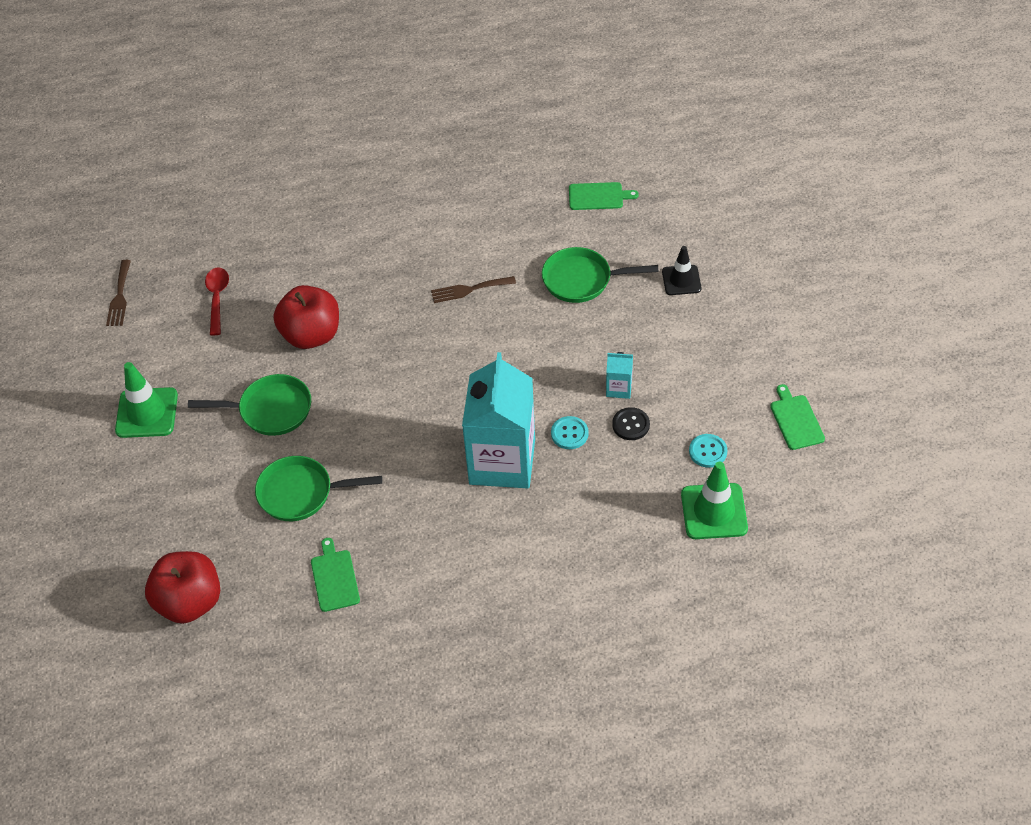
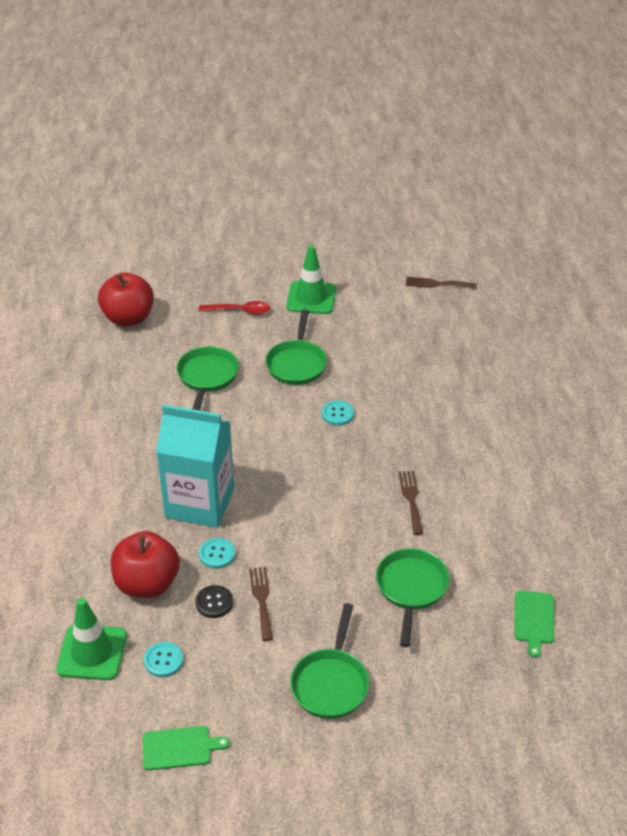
camera: 95 degrees right, 10 degrees down
red spoon [205,267,229,336] -> red spoon moved to [199,301,270,315]
red apple [274,285,339,349] -> red apple moved to [111,531,180,598]
green cutting board [311,538,360,612] -> none
turquoise carton [606,352,633,399] -> brown fork [249,567,273,641]
black traffic cone [662,246,701,295] -> none
none -> green pan [290,603,369,719]
none -> turquoise button [322,400,354,426]

